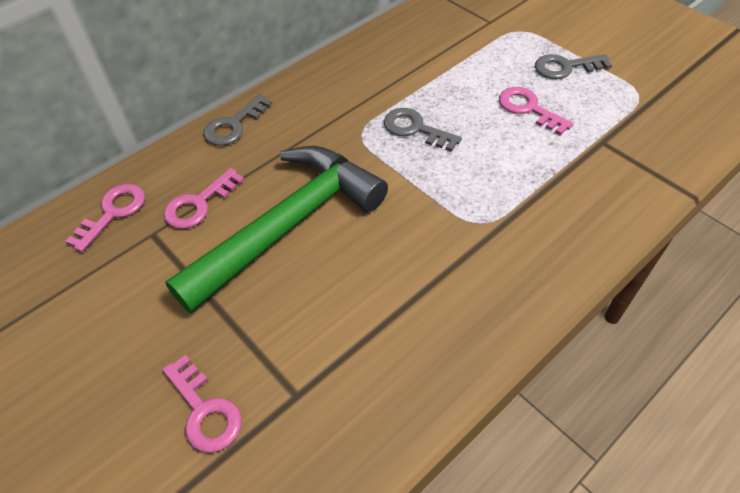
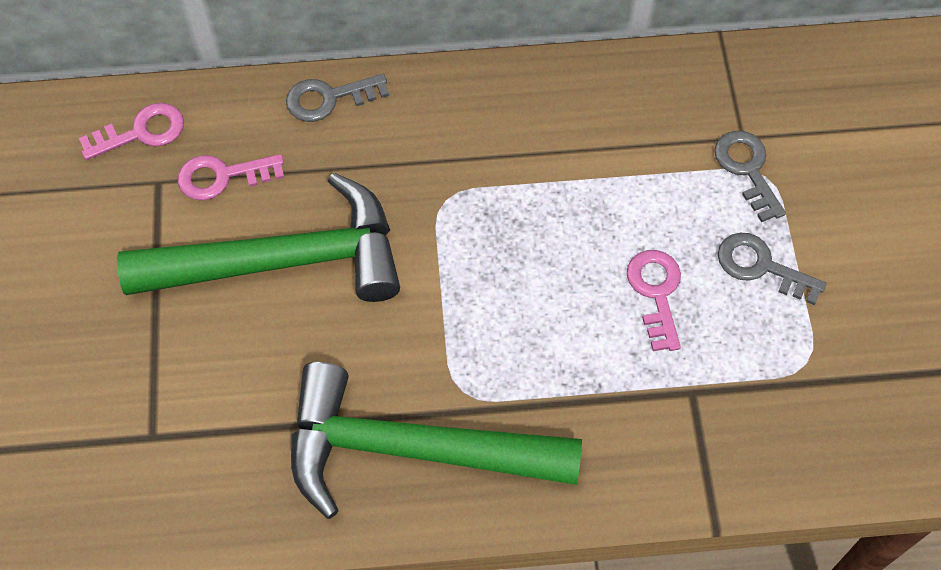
camera: 35 degrees right, 10 degrees up
pink key [162,355,242,453] -> none
grey key [384,108,462,152] -> grey key moved to [714,131,786,222]
none -> green hammer [291,362,582,519]

